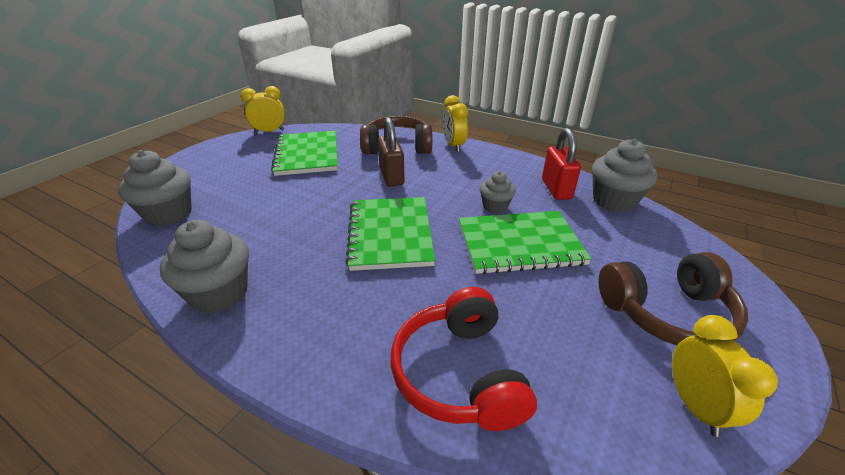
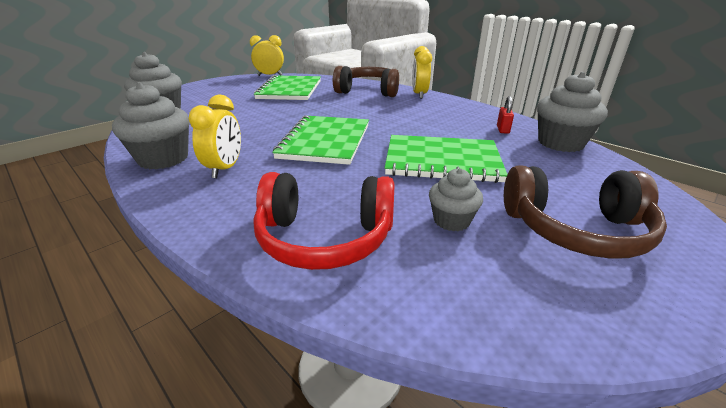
camera: 15 degrees right, 5 degrees down
brown padlock [378,117,405,187] -> none
red headphones [391,287,537,431] -> red headphones turned 90 degrees counterclockwise [254,172,394,270]
grey cupcake [480,171,516,214] -> grey cupcake moved to [429,168,483,231]
red padlock [542,128,581,200] -> red padlock [497,96,514,134], size x0.53
yellow clock [672,315,778,437] -> yellow clock moved to [189,95,241,178]

